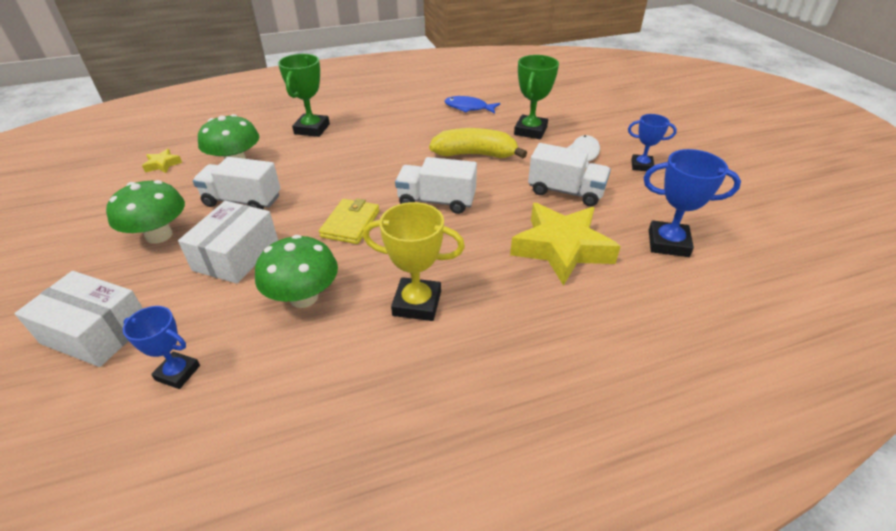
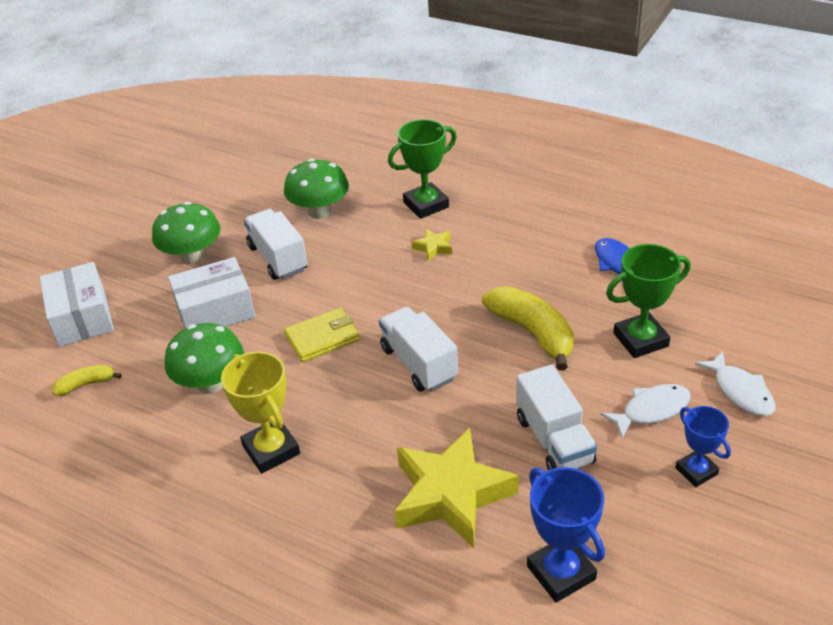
camera: 50 degrees right, 0 degrees up
blue trophy [123,306,200,389] -> yellow banana [52,365,122,396]
yellow star [142,149,182,173] -> yellow star moved to [412,229,452,261]
none -> white fish [695,351,776,416]

